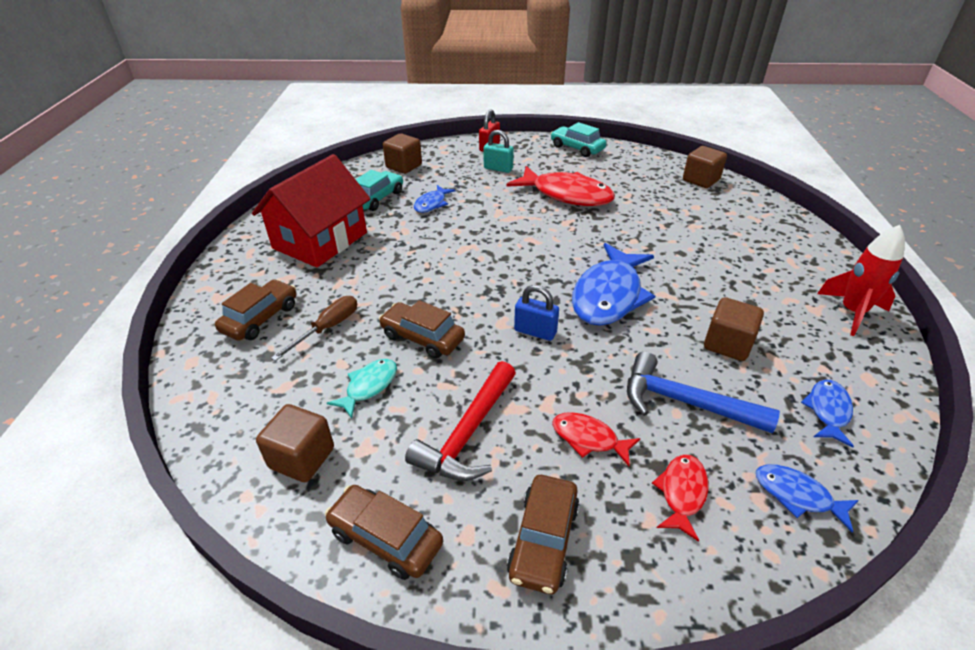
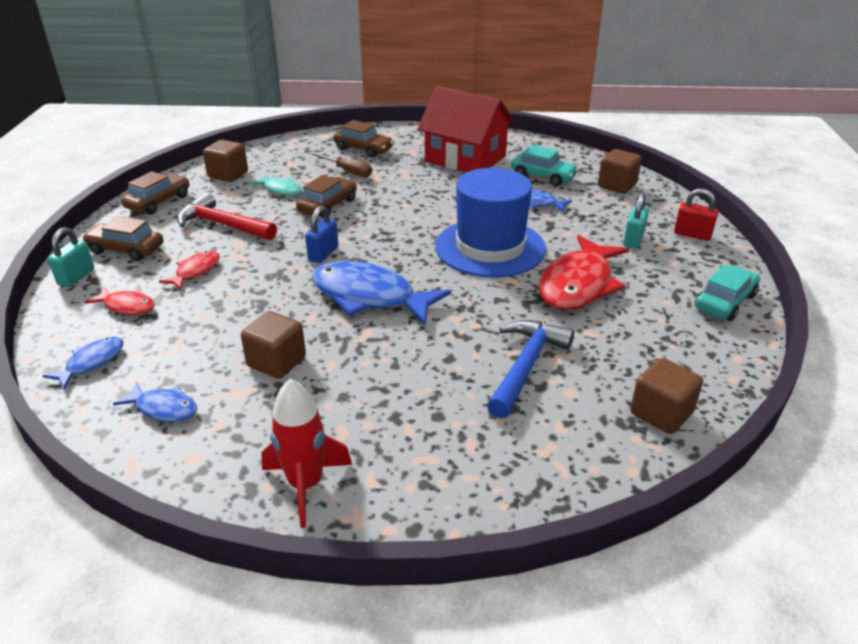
camera: 90 degrees right, 5 degrees down
blue hammer [627,352,780,433] -> blue hammer moved to [487,320,574,419]
none -> turquoise padlock [48,227,94,287]
none -> blue hat [435,168,546,277]

